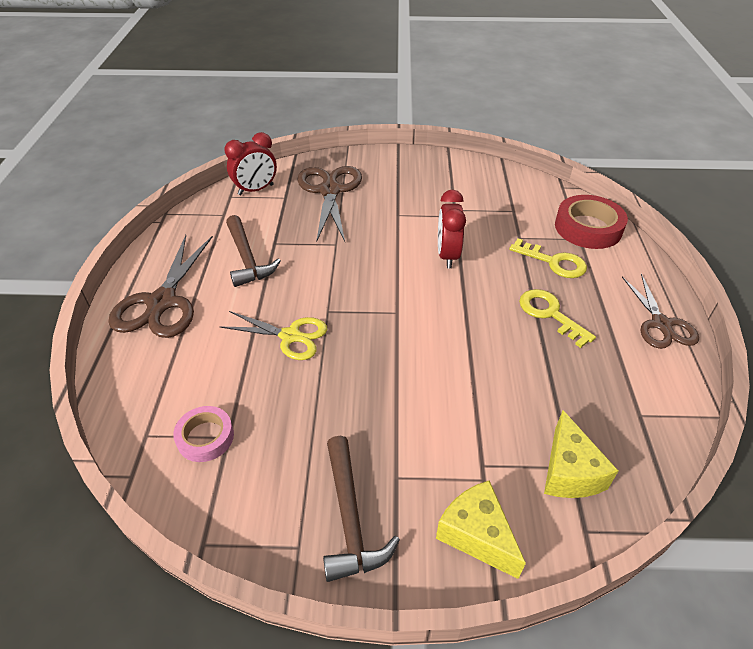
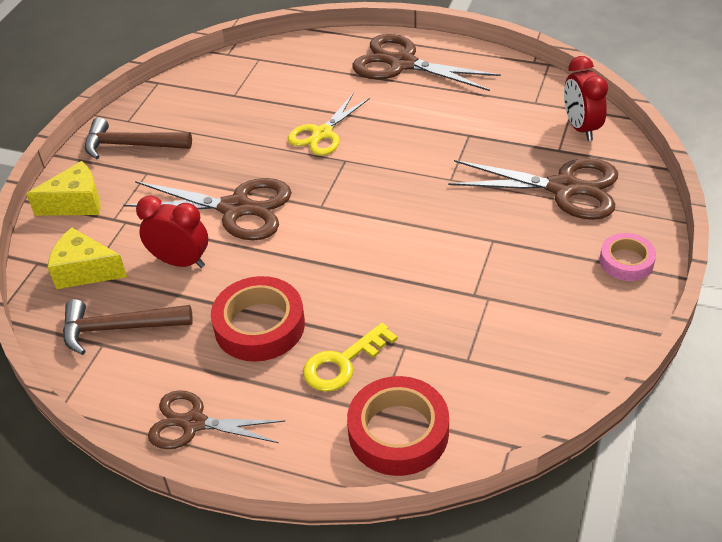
camera: 110 degrees right, 0 degrees up
pink tape [173,406,234,462] -> pink tape moved to [599,233,656,281]
brown hammer [226,215,281,287] -> brown hammer moved to [63,299,193,355]
red clock [438,190,466,268] -> red clock moved to [136,195,208,268]
yellow key [519,289,596,348] -> red tape [211,276,305,362]
none -> brown scissors [123,178,292,240]

